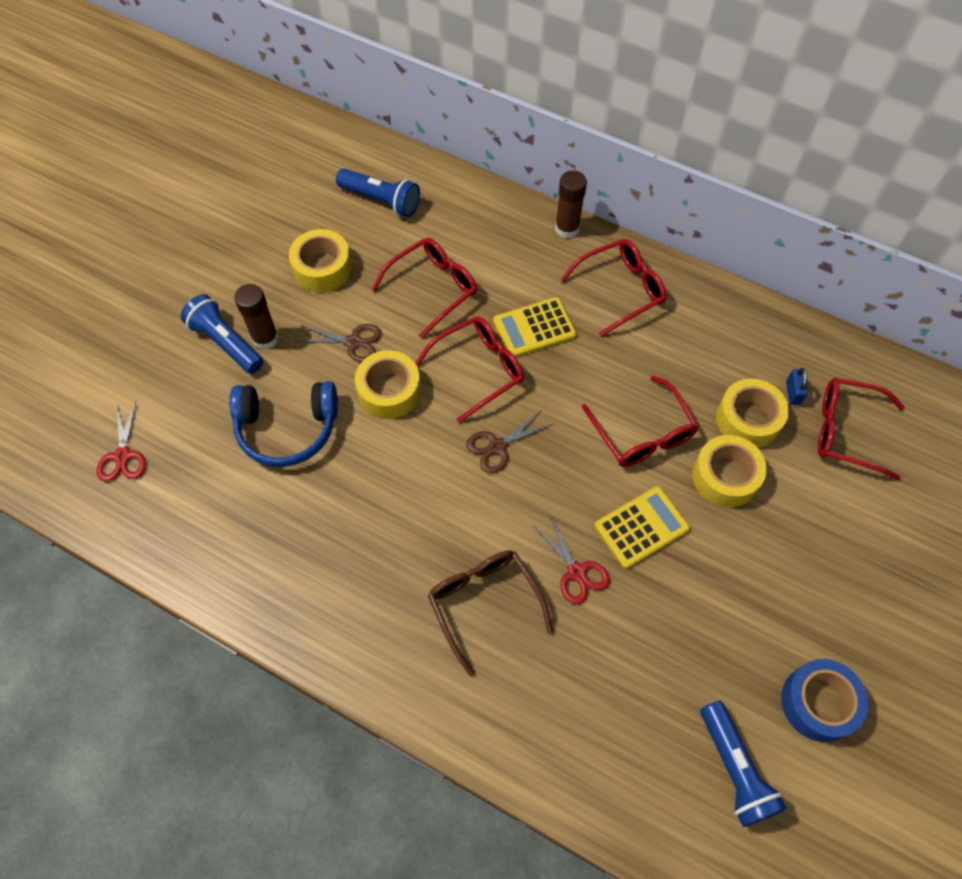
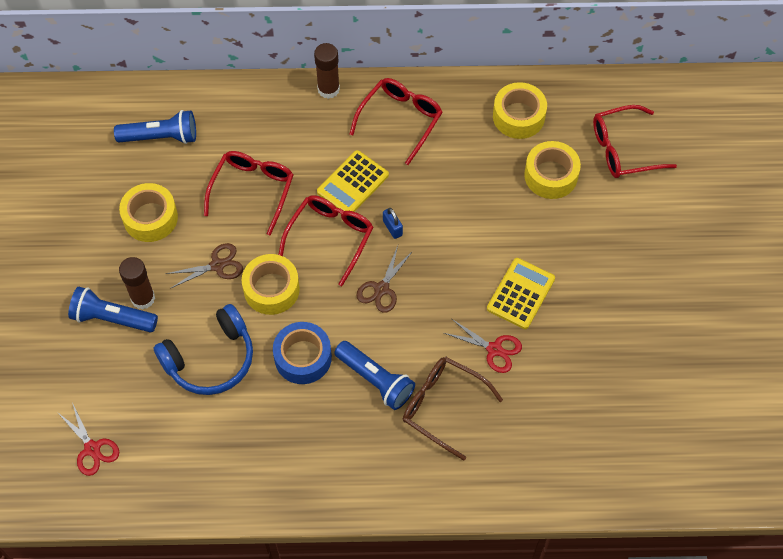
camera: 30 degrees left, 0 degrees up
red glasses [582,376,699,467] -> none
yellow tape [692,435,767,507] -> yellow tape moved to [493,82,547,139]
blue flashlight [700,701,787,827] -> blue flashlight moved to [334,341,415,410]
blue tape [781,659,868,742] -> blue tape moved to [273,322,332,384]
blue padlock [786,368,808,405] -> blue padlock moved to [383,208,403,239]

